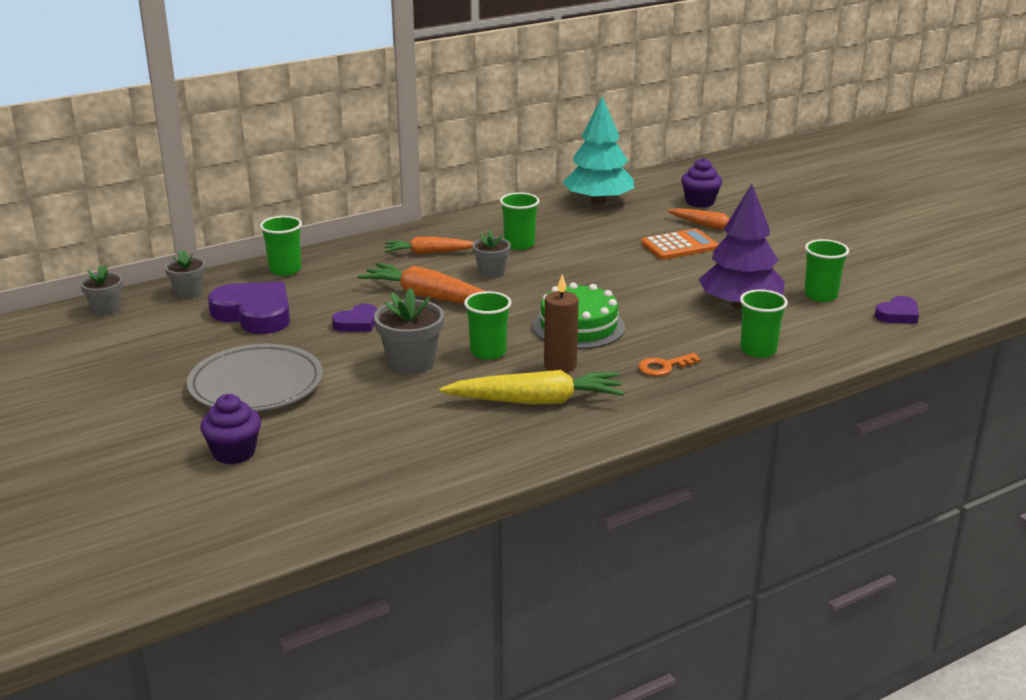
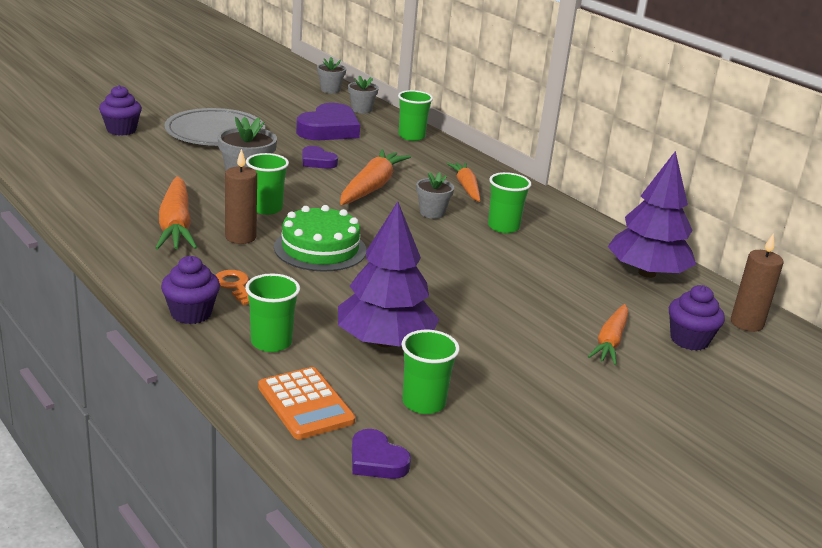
camera: 80 degrees right, 0 degrees up
yellow carrot [439,370,625,405] -> orange carrot [155,176,197,250]
turquoise tree [563,96,634,205] -> purple tree [608,151,696,278]
orange calculator [641,229,718,260] -> orange calculator moved to [258,367,355,440]
none -> purple cupcake [161,256,220,324]
none -> brown candle [731,233,783,332]

